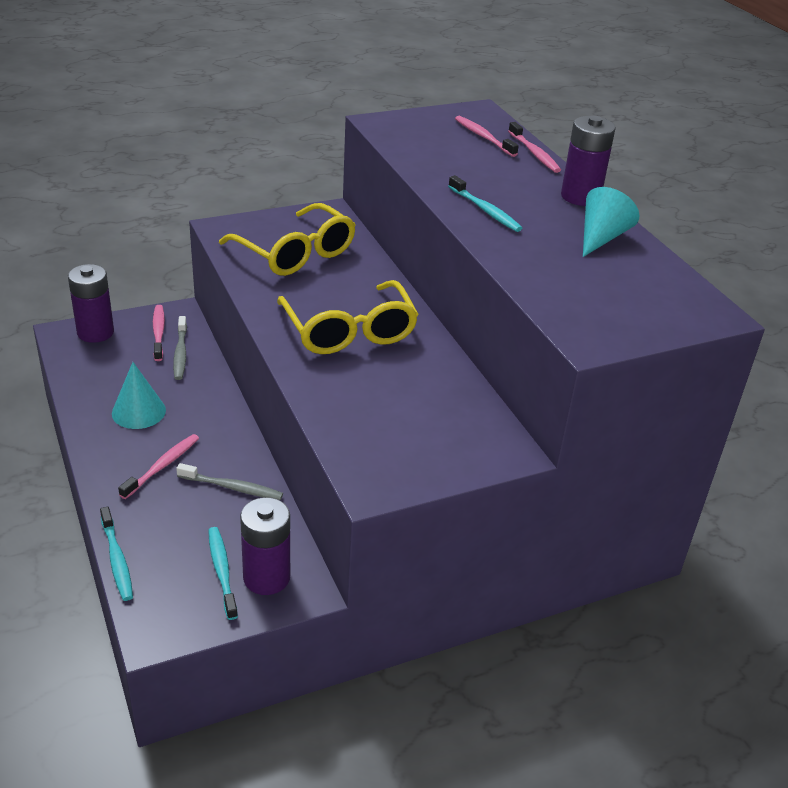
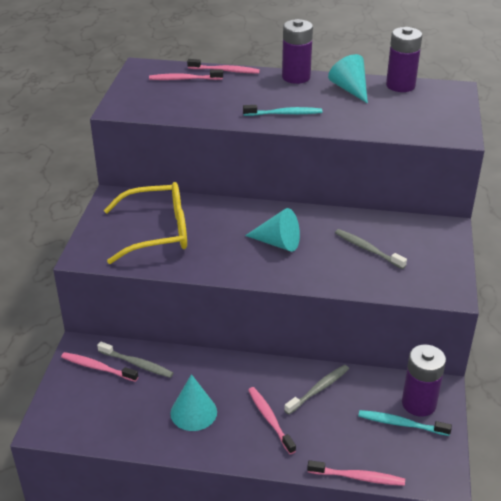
camera: 55 degrees left, 0 degrees up
purple battery [68,264,114,343] -> purple battery moved to [386,27,422,92]
turquoise toothbrush [100,507,133,601] -> pink toothbrush [307,460,405,486]
yellow glasses [277,280,418,354] -> turquoise cone [245,208,300,252]
none -> grey toothbrush [335,229,407,269]

